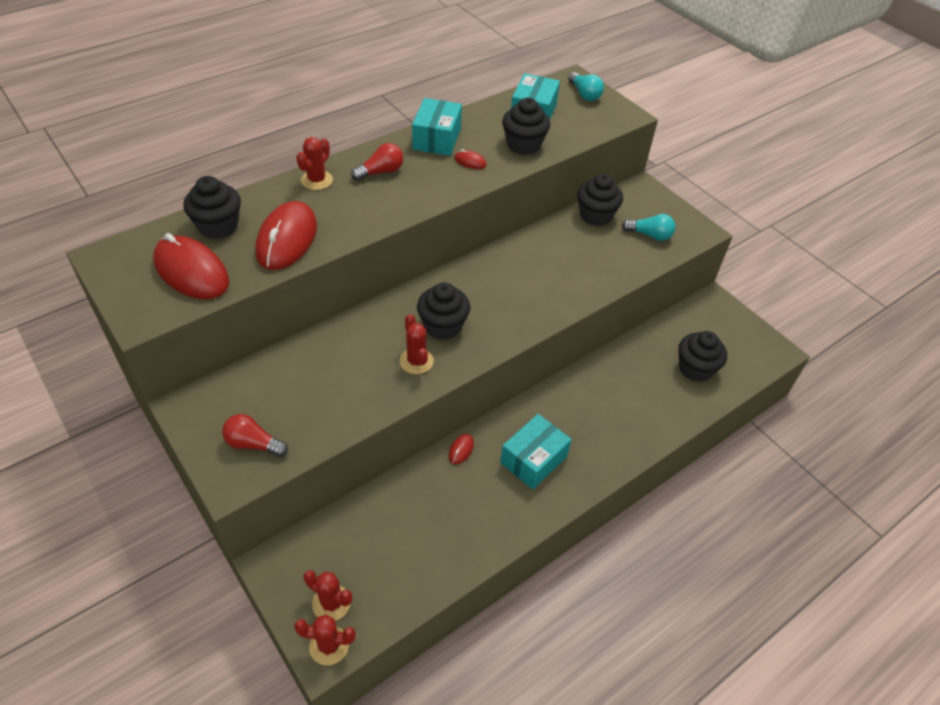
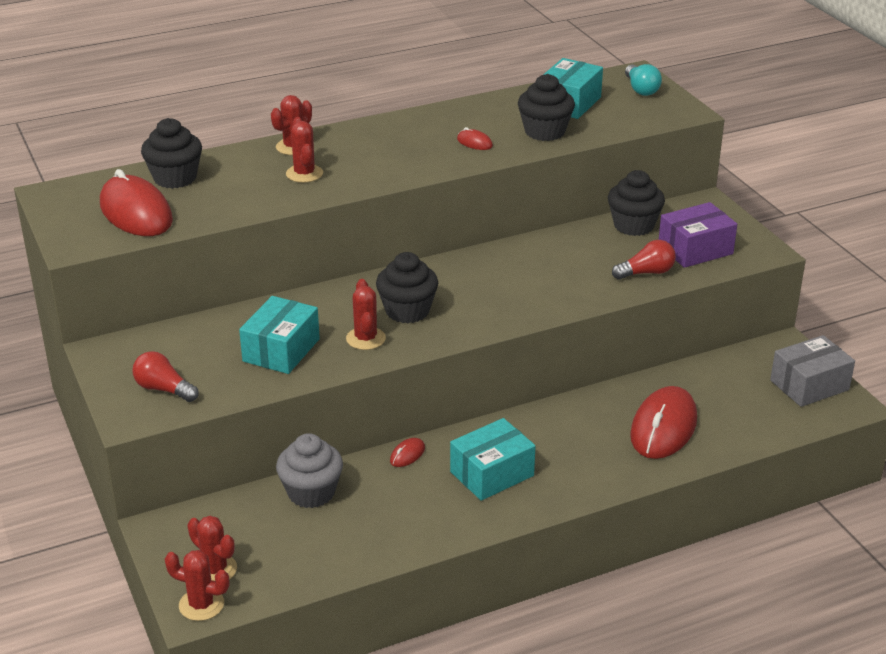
camera: 15 degrees right, 15 degrees down
red mouse [256,201,317,270] -> red mouse moved to [630,386,697,459]
red light bulb [351,143,403,181] -> red light bulb moved to [612,240,676,280]
turquoise box [412,98,462,156] -> turquoise box moved to [239,296,320,374]
turquoise light bulb [622,214,675,241] -> purple box [659,202,737,268]
black cupcake [678,331,727,382] -> none
none -> grey cupcake [276,433,343,508]
none -> red cactus [286,117,323,183]
none -> grey box [770,335,855,407]

